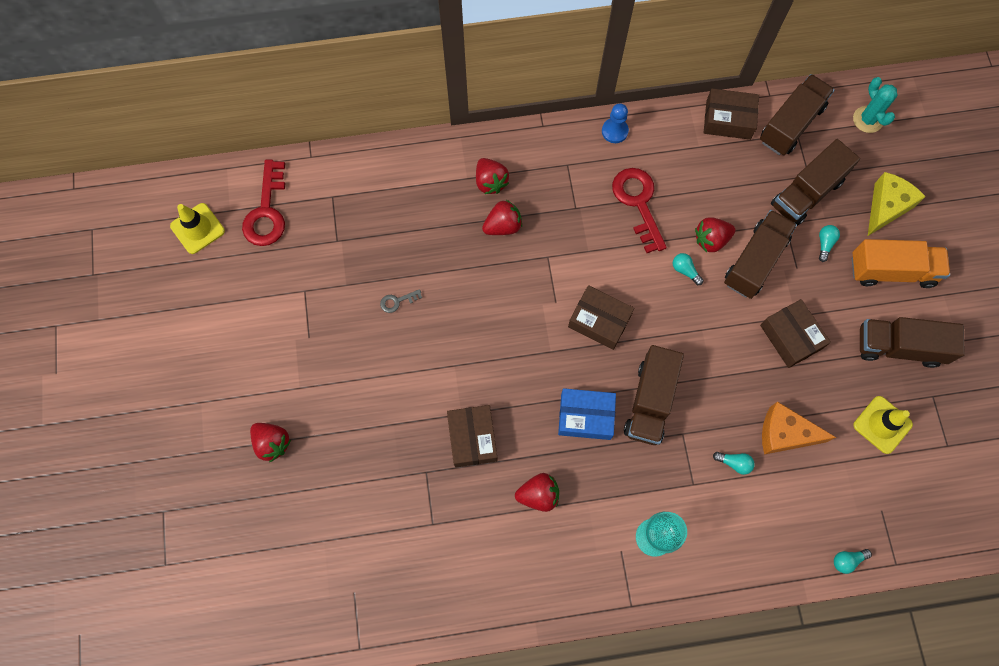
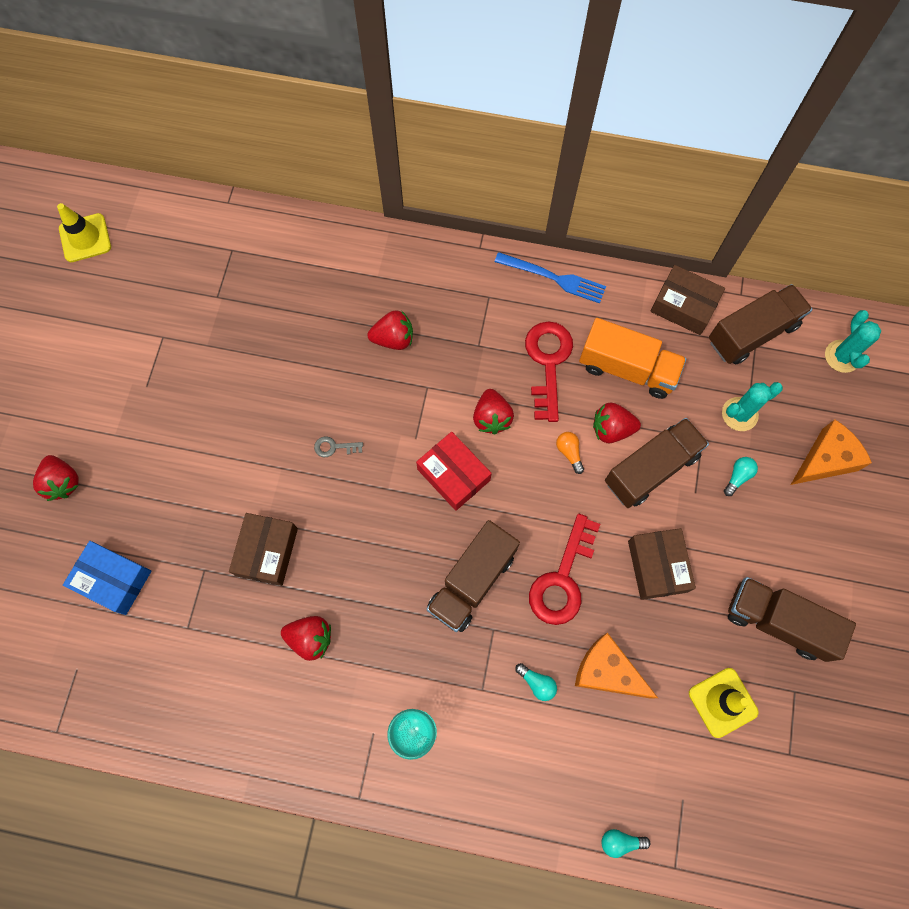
camera: 20 degrees right, 0 degrees up
red key [242,160,285,246] -> red key moved to [529,514,600,625]
grey key [380,289,422,313] -> grey key moved to [314,436,363,457]
red strawberry [476,158,509,194] -> red strawberry moved to [473,389,514,434]
blue box [558,388,616,440] -> blue box moved to [63,541,151,615]
brown box [568,285,634,350] -> red box [416,432,491,511]
blue pawn [602,103,629,143] -> blue fork [495,252,606,303]
turquoise light bulb [673,253,703,285] -> orange light bulb [556,432,584,474]
brown truck [771,139,860,226] -> turquoise cactus [722,382,783,431]
orange truck [852,239,950,288] -> orange truck moved to [579,318,686,399]
yellow cheese [868,172,926,236] -> orange cheese [791,420,872,485]

